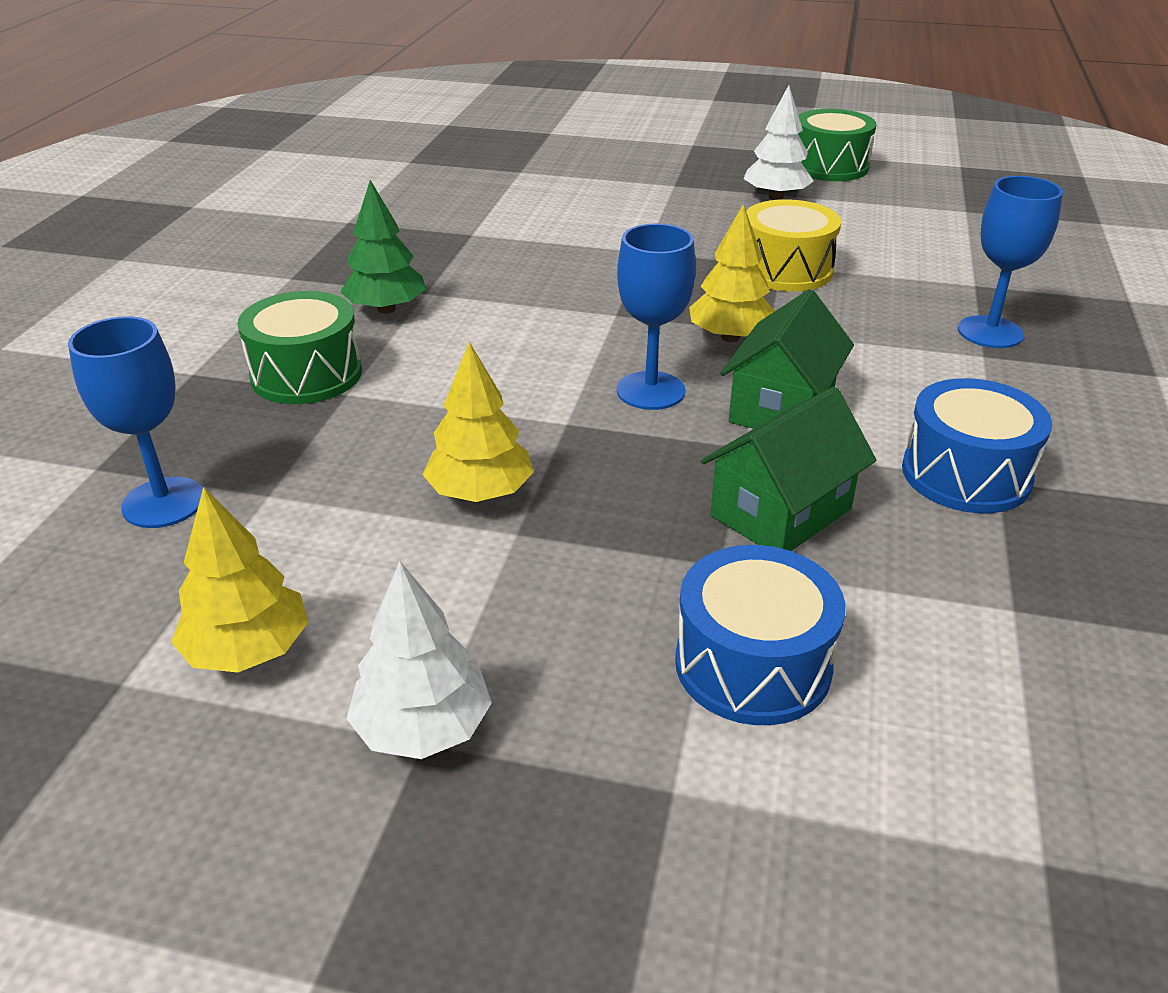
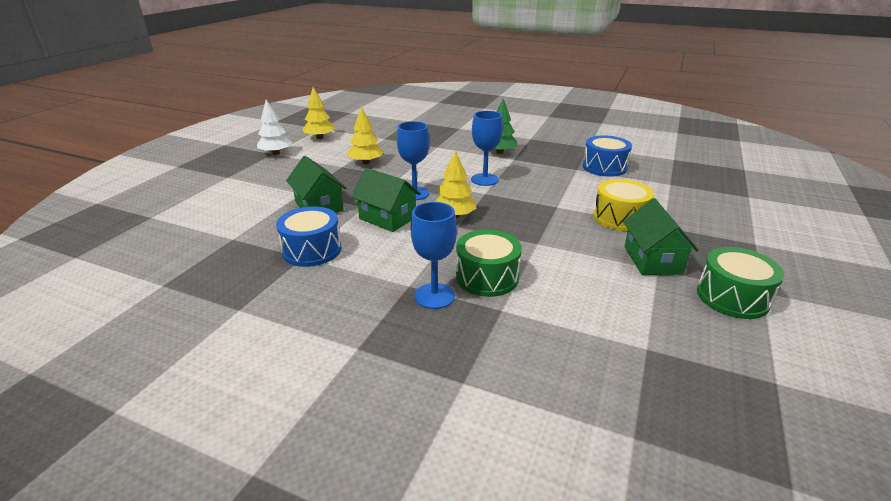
camera: 100 degrees right, 5 degrees down
blue goblet [68,316,203,528] -> blue goblet moved to [471,111,503,186]
green drum [237,291,362,404] -> green drum moved to [456,230,522,297]
blue drum [675,545,845,725] -> blue drum moved to [583,135,632,177]
white tree [744,85,814,200] -> green house [623,198,699,275]
yellow drum [746,199,841,292] -> yellow drum moved to [593,179,654,231]

